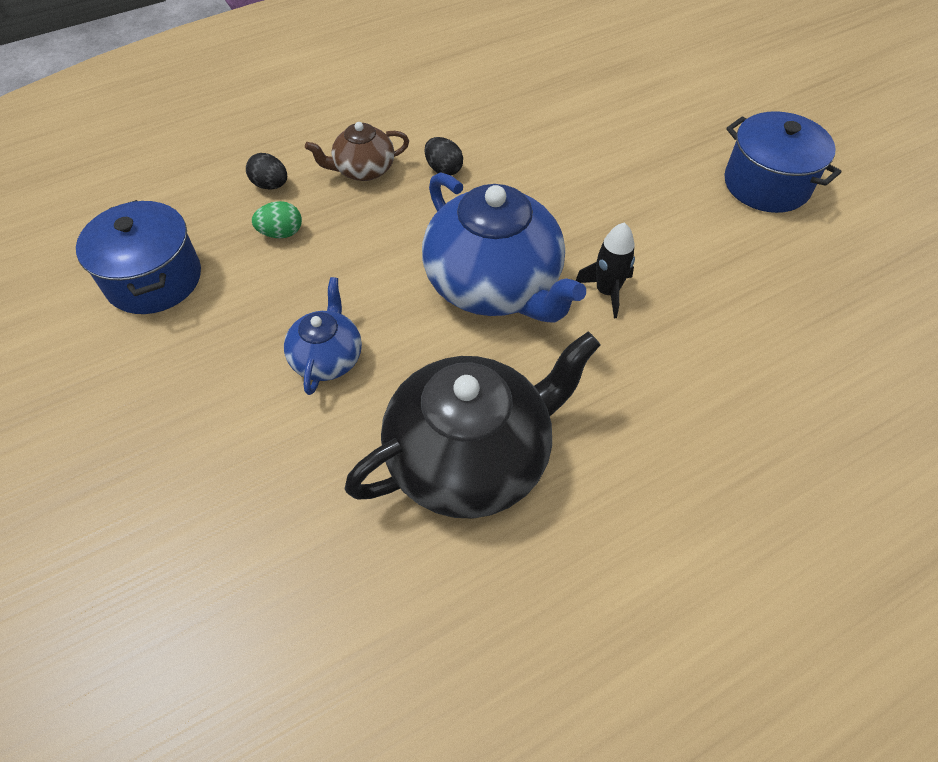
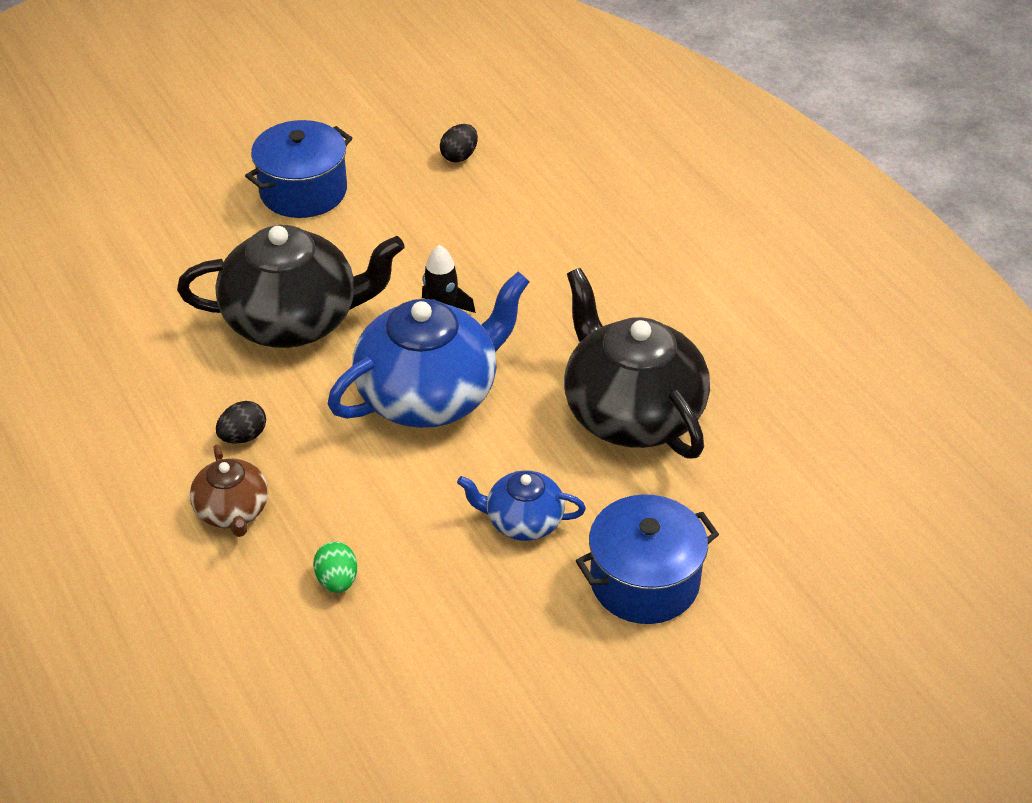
camera: 90 degrees left, 10 degrees down
blue pot [76,200,201,314] -> blue pot moved to [576,494,719,624]
black egg [246,153,287,190] -> black egg moved to [440,124,478,162]
none -> black teapot [177,225,405,348]

